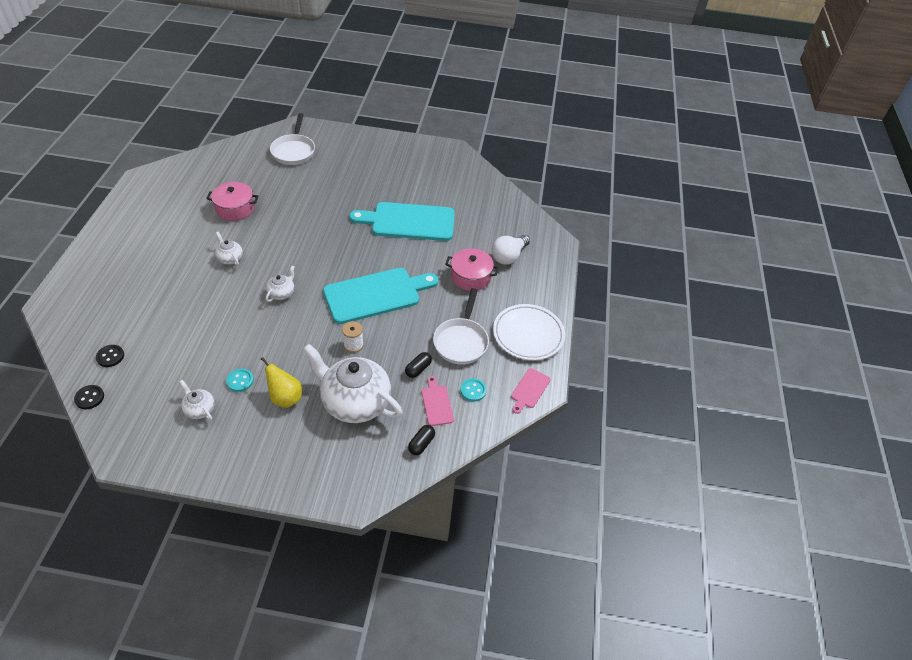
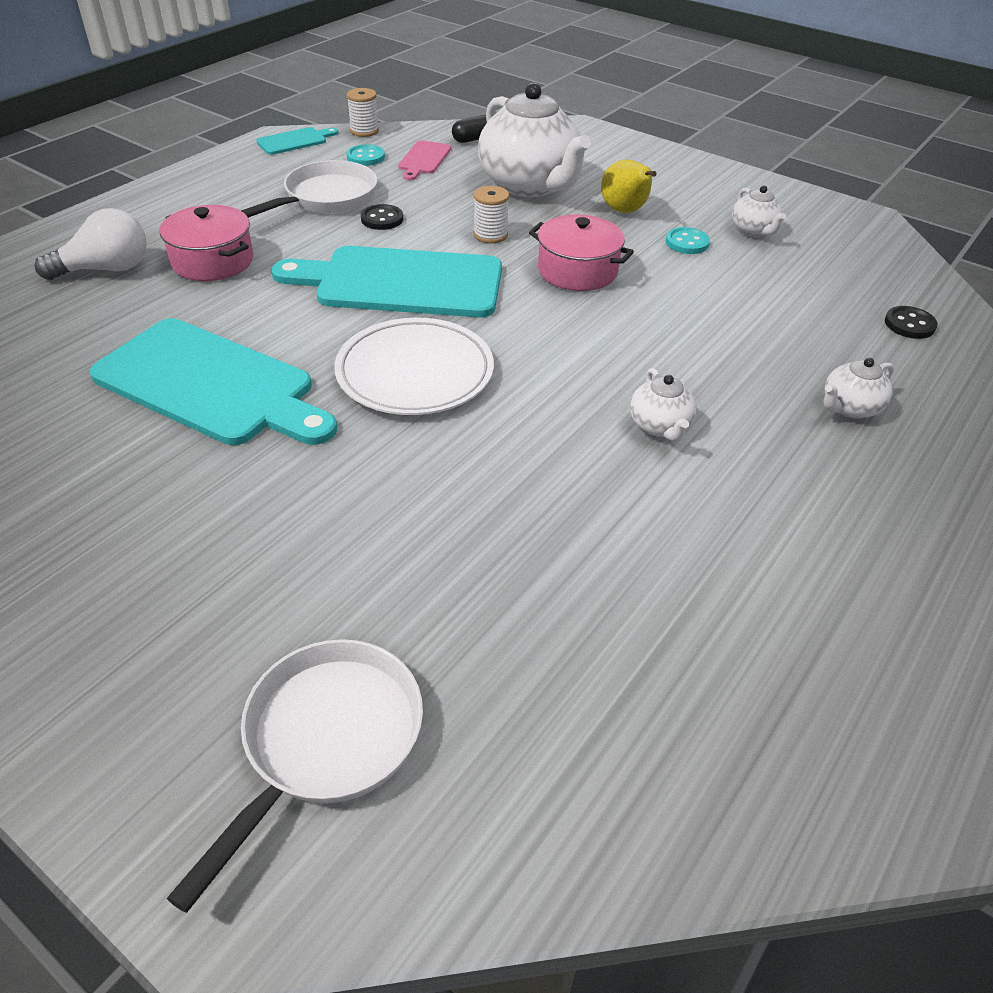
camera: 150 degrees left, 5 degrees down
black button [74,385,104,409] -> black button moved to [361,204,403,230]
pink pot [206,182,258,221] -> pink pot moved to [529,214,634,291]
white teapot [266,265,295,302] -> white teapot moved to [824,358,894,418]
black capsule [405,352,432,378] -> none
white plate [493,304,565,360] -> white plate moved to [334,318,494,415]
pink cutting board [511,368,551,414] -> turquoise cutting board [256,127,338,155]
none -> white spool [347,88,379,137]

